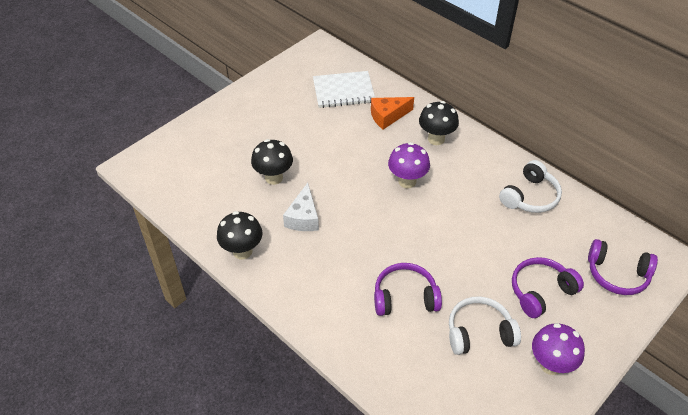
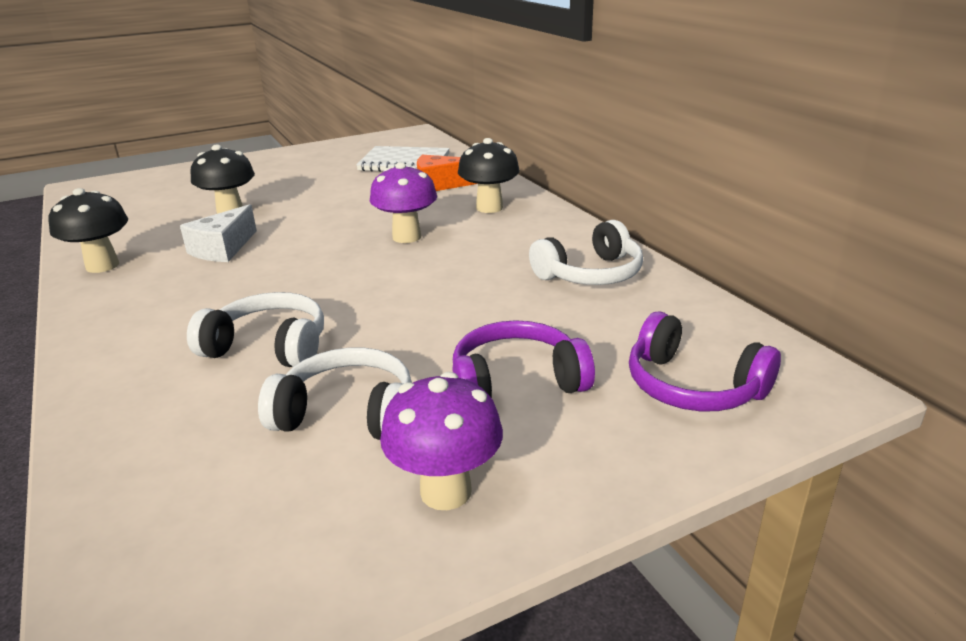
camera: 20 degrees right, 20 degrees down
purple headphones [374,263,442,316] -> white headphones [187,292,324,367]

